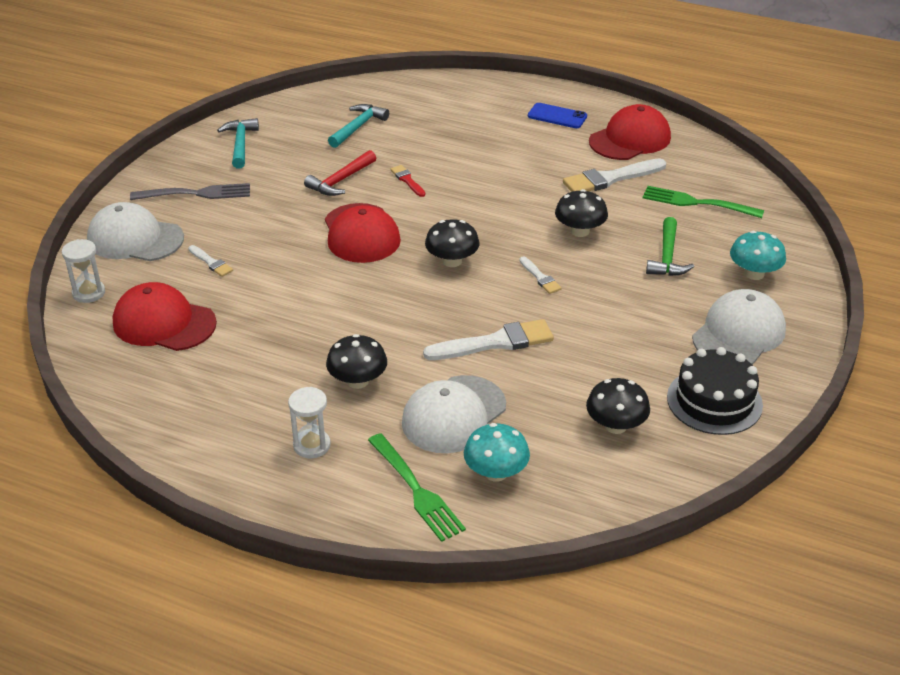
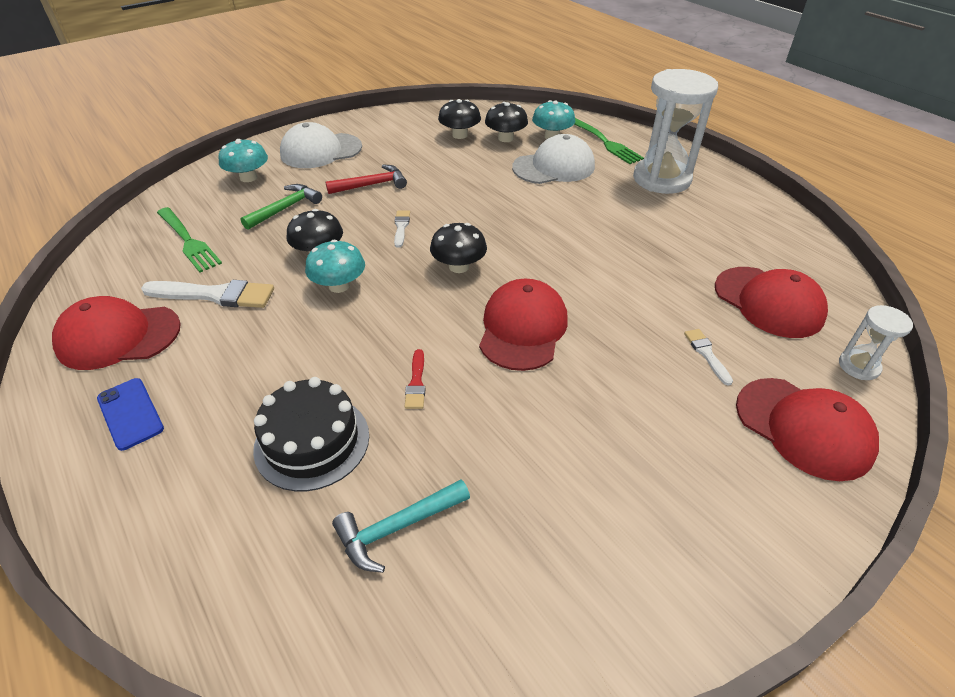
camera: 150 degrees left, 5 degrees up
white cap [87,202,184,261] -> red cap [736,378,879,481]
grey fork [130,183,250,200] -> none
turquoise hammer [217,118,259,169] -> none
white hourglass [288,387,331,458] -> white hourglass [633,69,718,194], size x2.11
red hammer [304,150,376,196] -> red hammer moved to [326,165,407,194]
black mushroom [326,334,387,389] -> black mushroom moved to [485,102,528,142]
green fork [368,433,466,542] -> green fork turned 150 degrees clockwise [574,118,644,164]
white brush [423,319,554,360] -> none
black cake [667,347,763,435] -> black cake moved to [253,377,369,491]
none -> turquoise mushroom [305,240,365,293]

